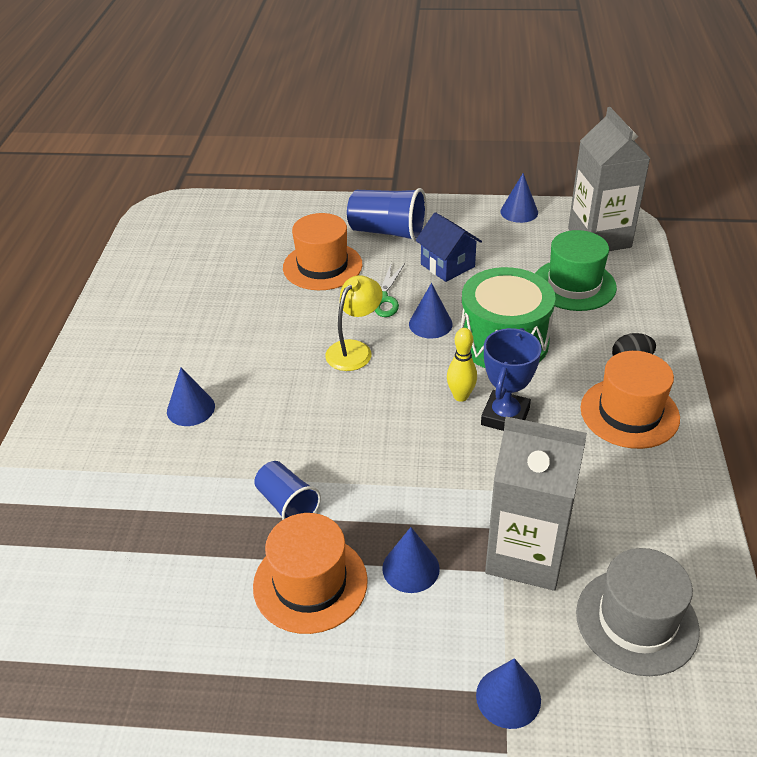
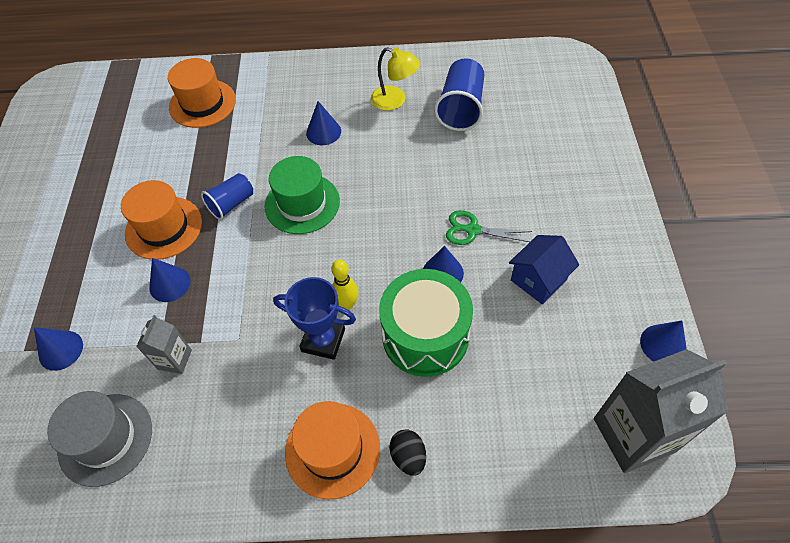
camera: 85 degrees right, 15 degrees up
orange hat [283,213,362,290] -> orange hat moved to [168,58,236,128]
yellow lamp [325,275,383,371] -> yellow lamp moved to [371,47,420,111]
blue cup [347,188,427,242] -> blue cup moved to [434,58,485,131]
grey carton [485,417,587,591] -> grey carton [136,315,192,374], size x0.49
green hat [535,230,617,311] -> green hat moved to [265,156,340,234]

